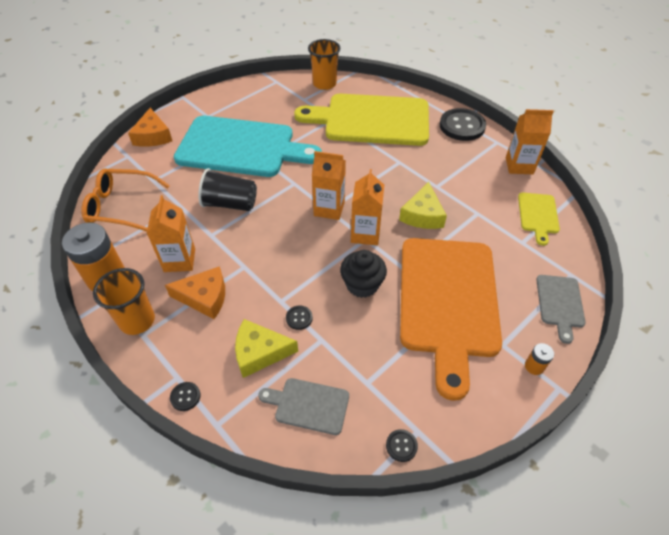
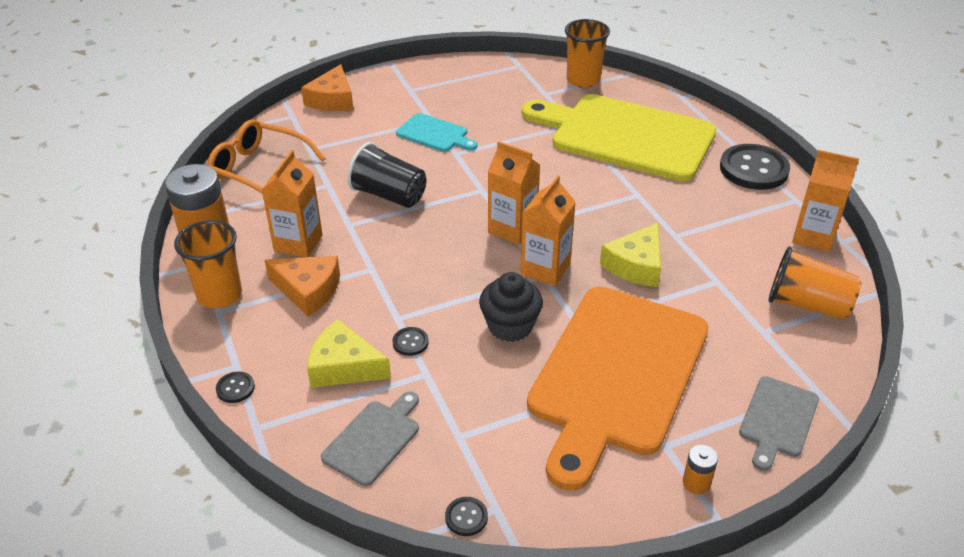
camera: 20 degrees right, 10 degrees down
turquoise cutting board [174,116,322,177] -> turquoise cutting board [396,113,478,152], size x0.43
grey cutting board [258,378,349,435] -> grey cutting board turned 90 degrees clockwise [321,391,419,486]
yellow cutting board [518,193,560,246] -> orange cup [768,247,862,320]

